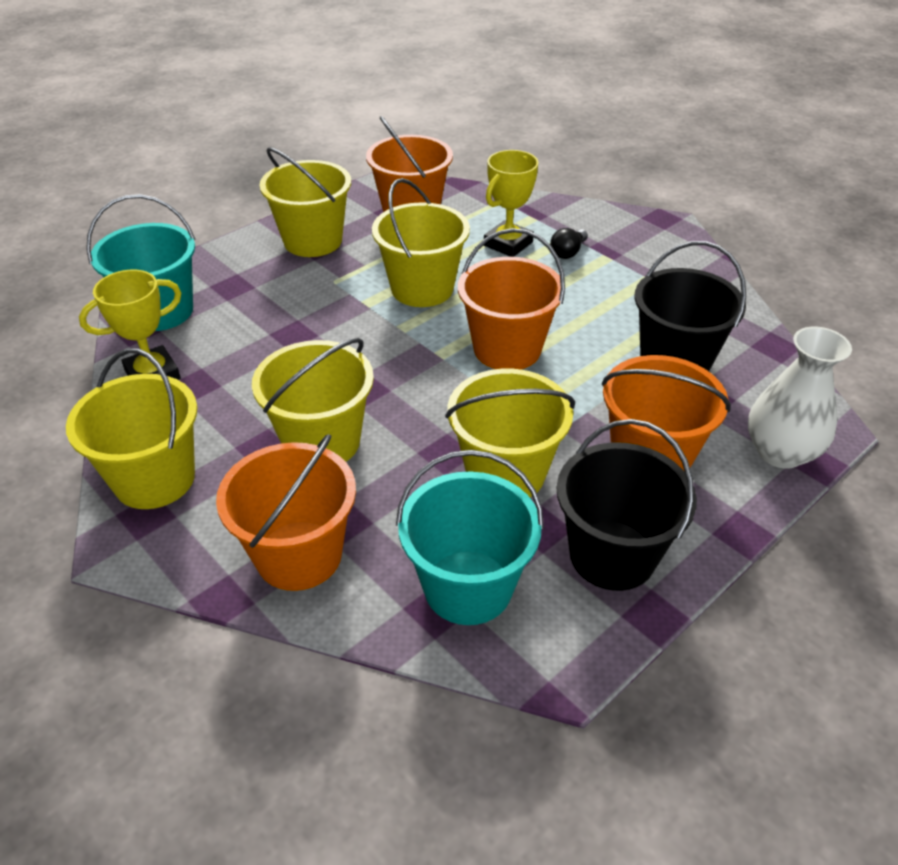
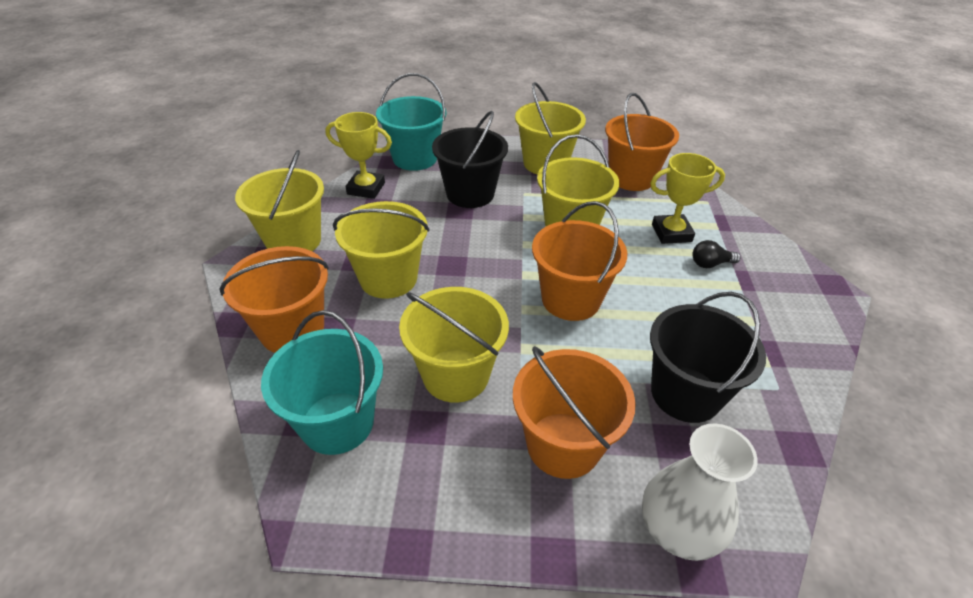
camera: 45 degrees right, 0 degrees up
black bucket [556,419,697,591] -> black bucket moved to [432,110,508,208]

